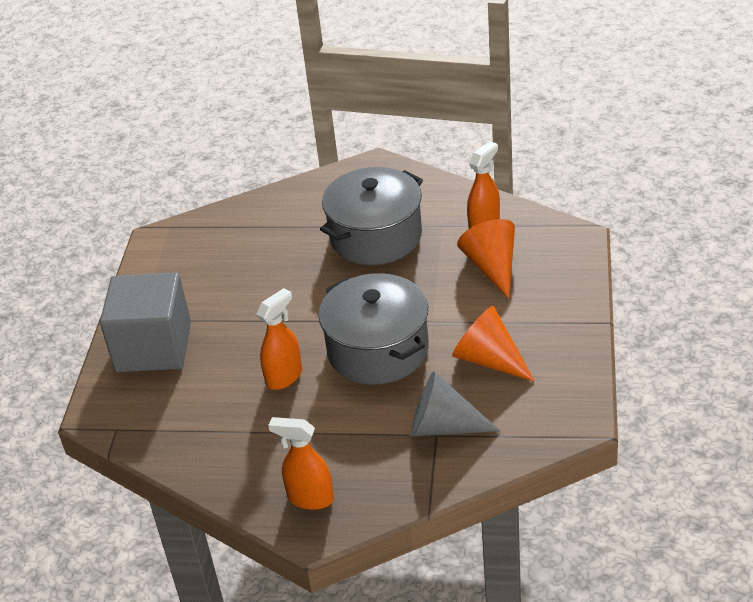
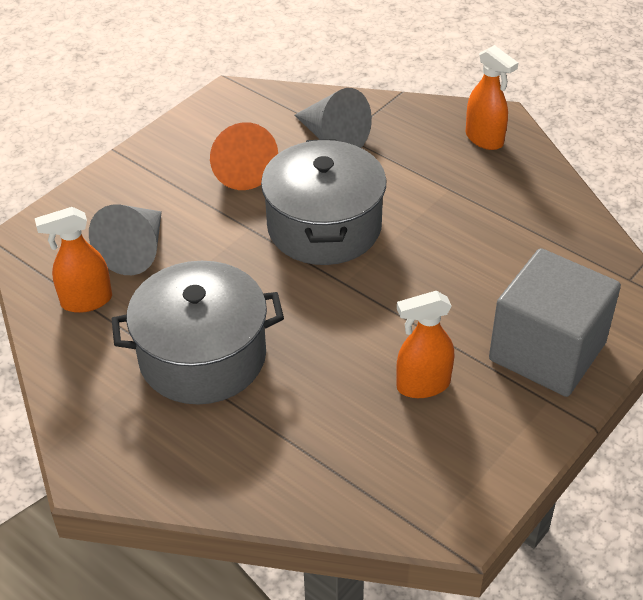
camera: 150 degrees left, 5 degrees up
orange spray bottle [256,288,302,390] -> orange spray bottle moved to [396,291,454,398]
orange cone [457,219,515,299] -> grey cone [89,205,162,275]

